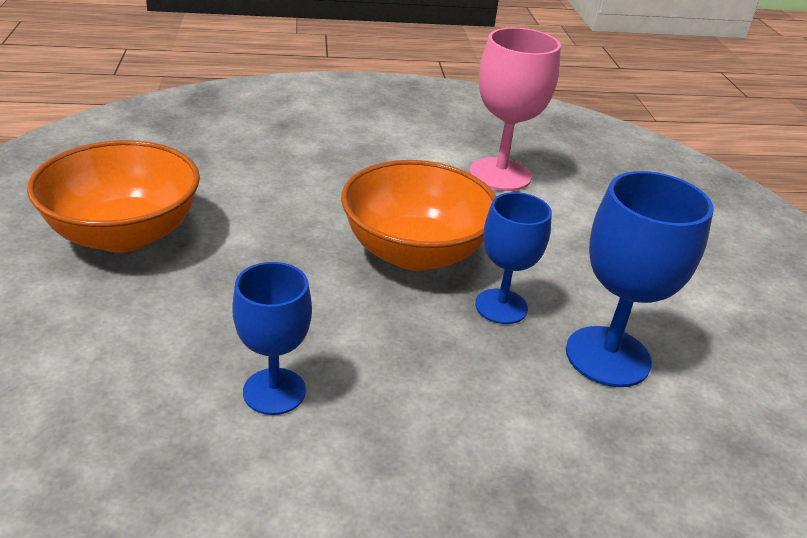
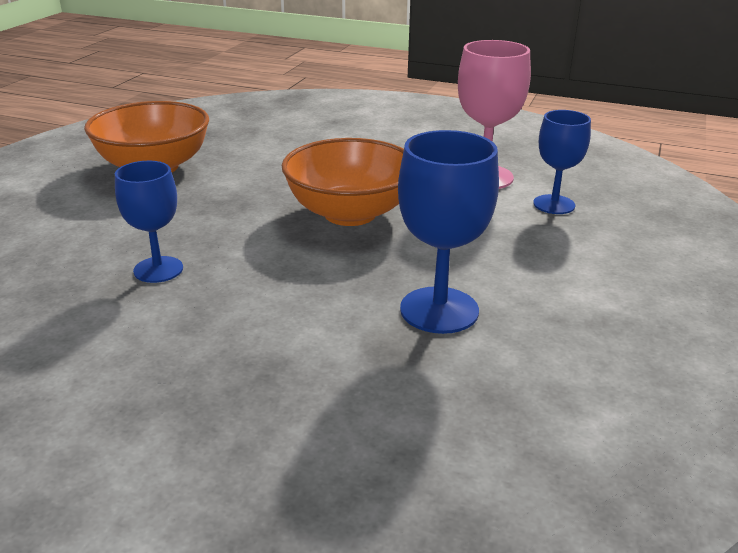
camera: 30 degrees right, 5 degrees down
blue goblet [475,192,552,324] -> blue goblet moved to [533,110,591,214]

